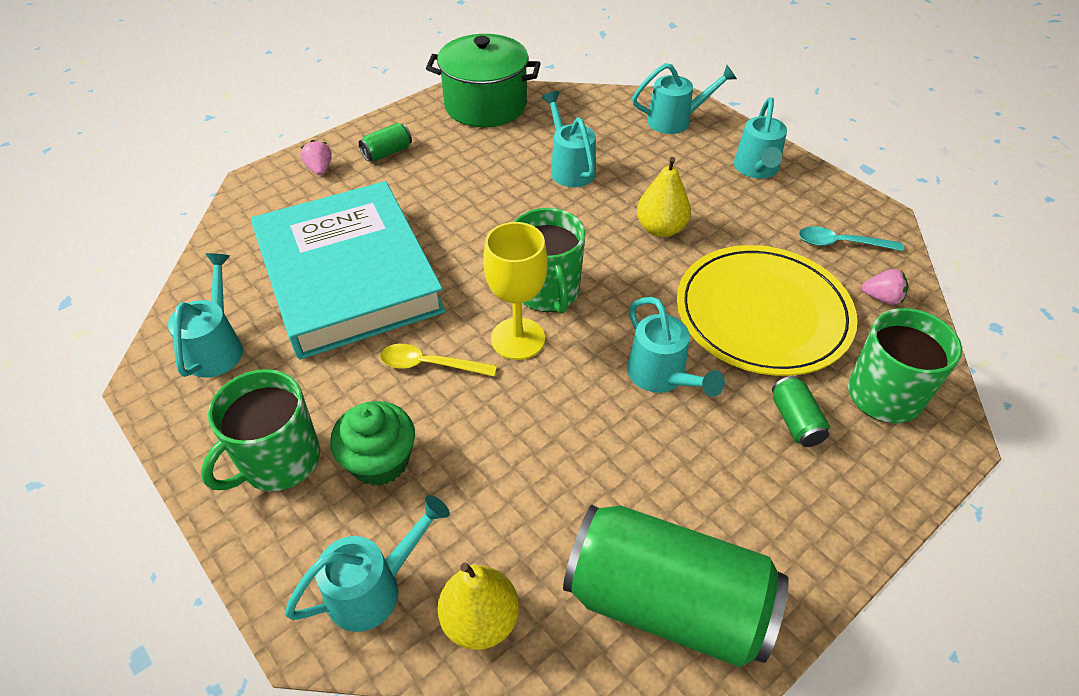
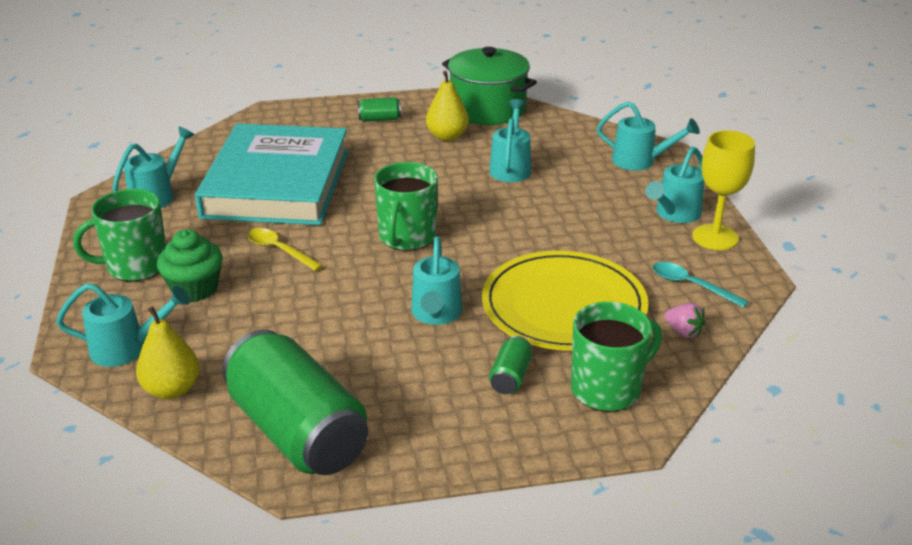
camera: 30 degrees right, 15 degrees down
pink strawberry [300,140,332,175] -> none
yellow goblet [483,222,548,360] -> yellow goblet moved to [692,130,755,250]
yellow pear [637,157,691,237] -> yellow pear moved to [426,71,469,141]

